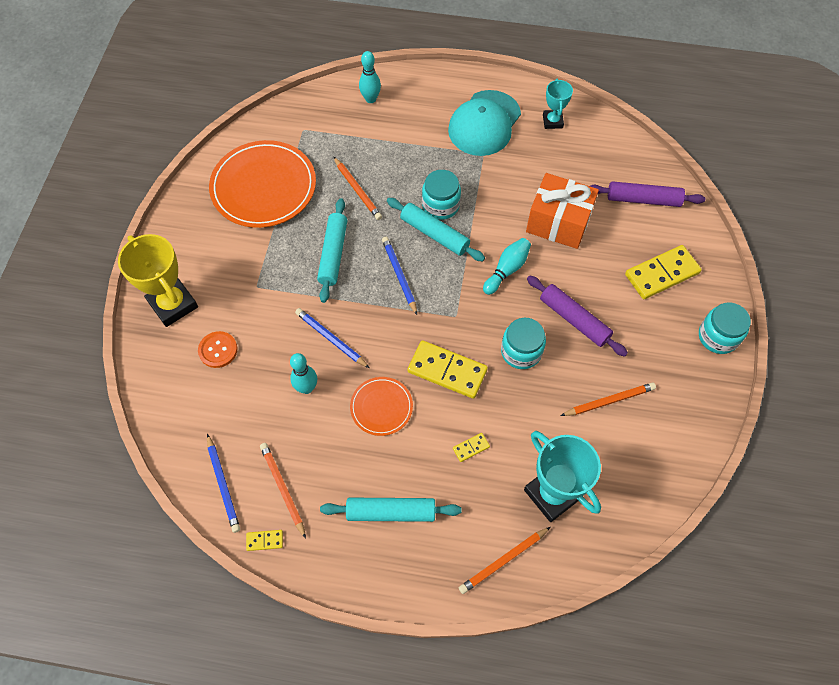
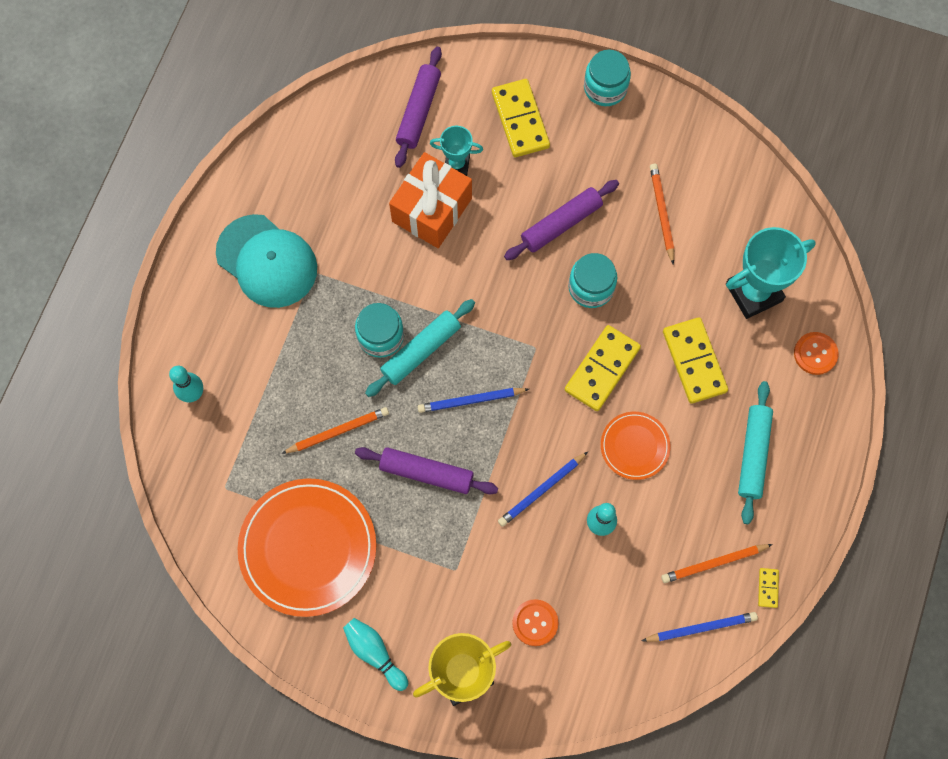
camera: 80 degrees left, 10 degrees up
turquoise rolling pin [317,198,347,303] -> purple rolling pin [355,447,498,494]
yellow domino [453,433,490,462] -> yellow domino [663,317,728,404], size x2.24
orange pencil [459,527,551,594] -> orange button [794,332,839,375]
turquoise bowling pin [483,238,531,295] -> turquoise bowling pin moved to [343,618,408,691]
turquoise trophy [543,78,573,129] -> turquoise trophy moved to [430,126,483,176]

